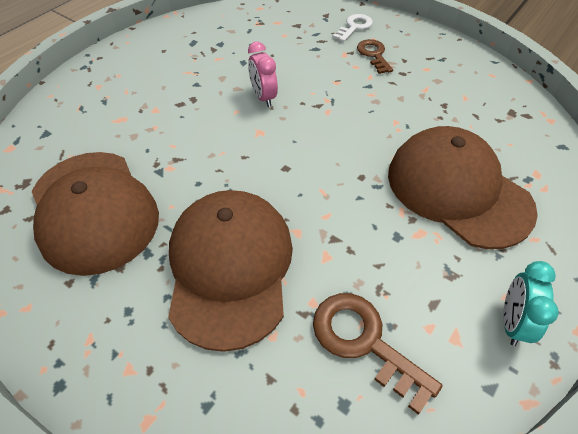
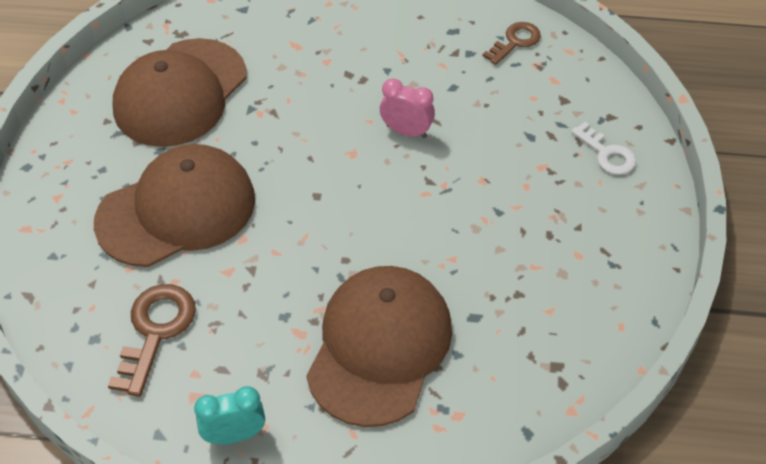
camera: 60 degrees right, 0 degrees up
pink clock [248,42,278,107] -> pink clock turned 75 degrees clockwise [380,78,435,138]
white key [333,14,373,42] -> white key turned 45 degrees clockwise [571,122,636,175]
brown key [357,39,393,74] -> brown key moved to [483,22,541,65]

